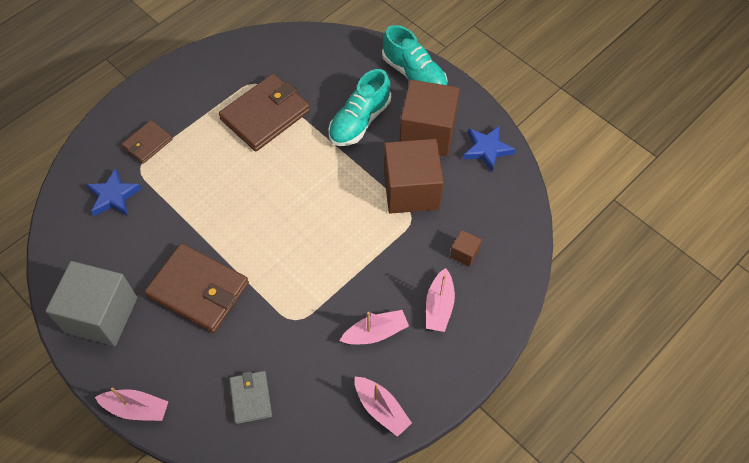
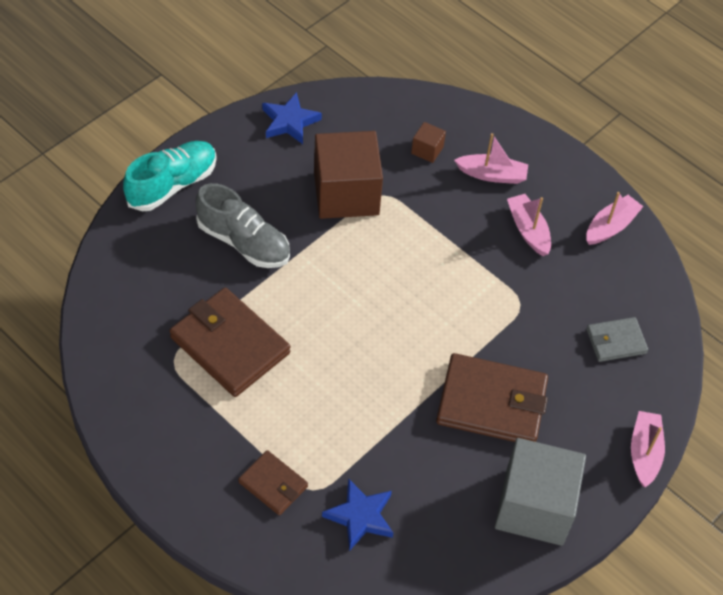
camera: 95 degrees left, 5 degrees down
brown wallet [145,243,249,333] -> brown wallet turned 75 degrees clockwise [436,353,548,442]
turquoise shoe [328,69,391,146] -> grey shoe [196,183,290,268]
brown cube [400,80,460,156] -> none

